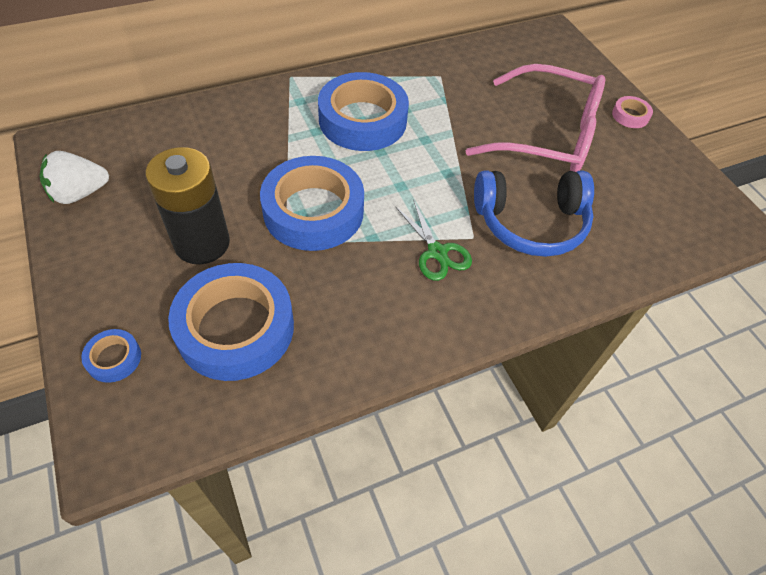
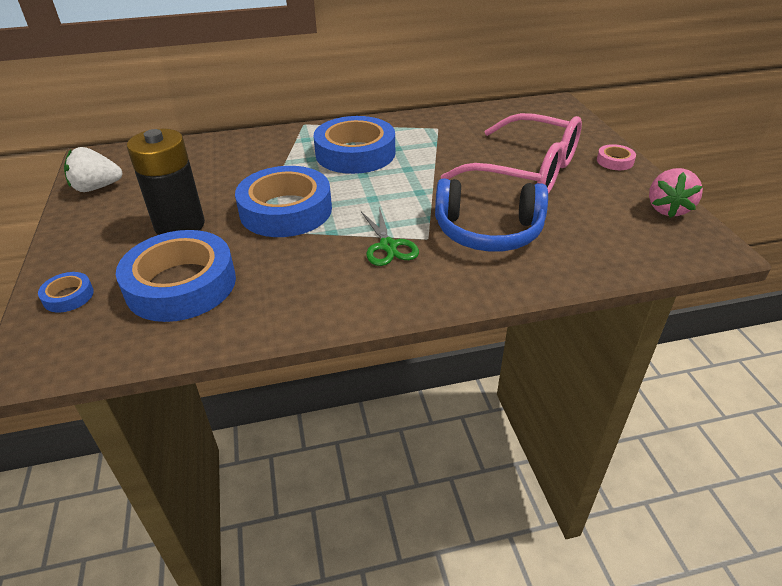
camera: 15 degrees right, 15 degrees down
none -> pink strawberry [649,168,703,218]

